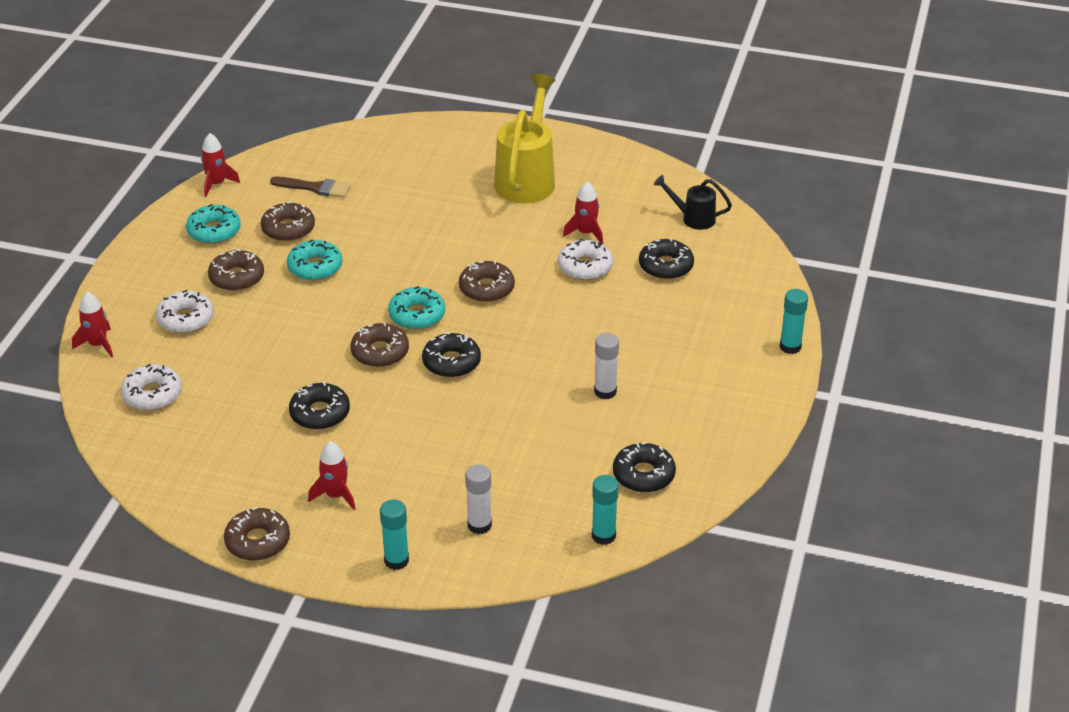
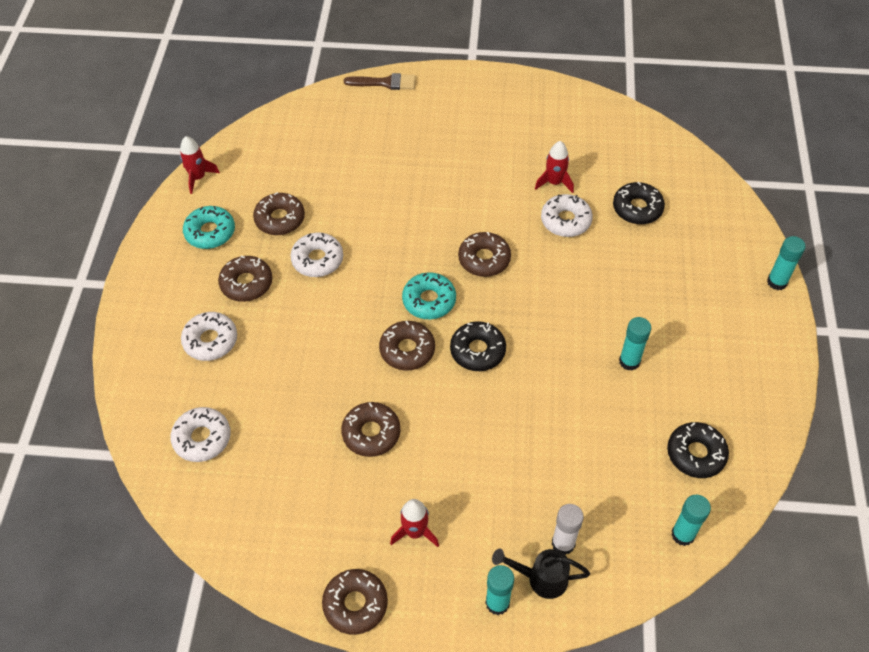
camera: 10 degrees left, 15 degrees up
red rocket [72,292,113,358] -> none
brown brush [270,177,351,198] -> brown brush moved to [344,73,416,90]
turquoise donut [287,239,342,281] -> white donut [290,232,343,277]
black donut [289,382,350,430] -> brown donut [341,402,400,457]
yellow watering can [494,74,555,204] -> none
white glue stick [594,333,619,399] -> turquoise glue stick [619,317,651,371]
black watering can [654,175,732,230] -> black watering can moved to [492,548,590,599]

